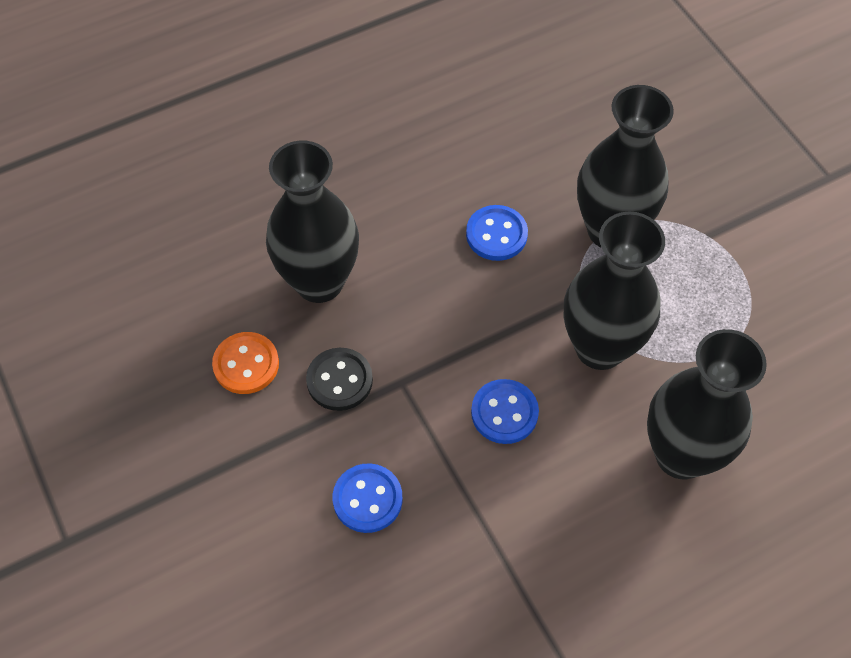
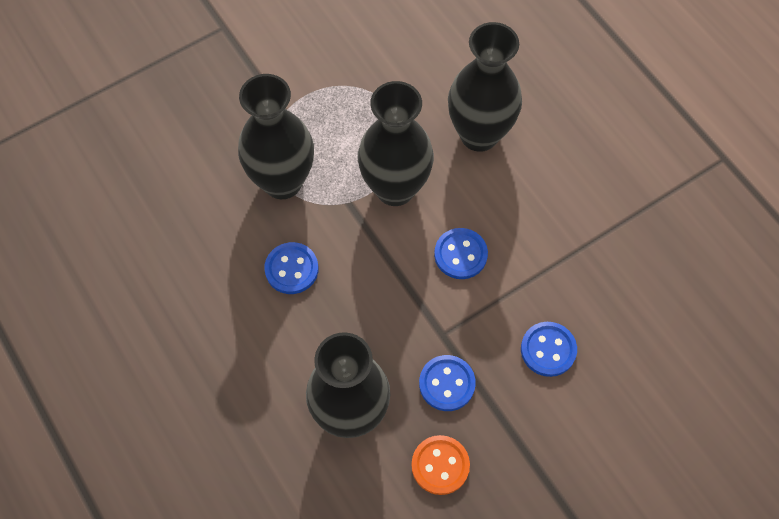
camera: 95 degrees left, 5 degrees up
black button [306,348,373,411] -> blue button [419,355,476,411]

